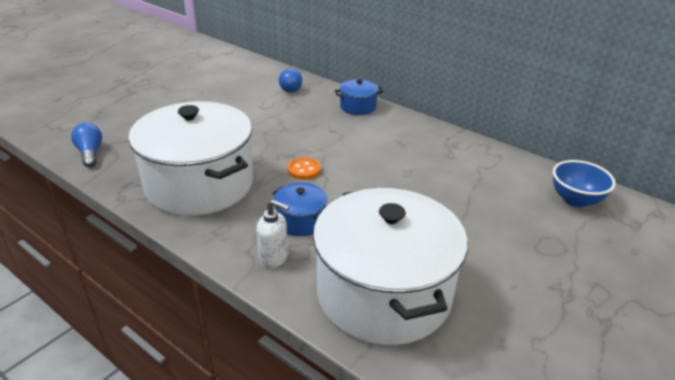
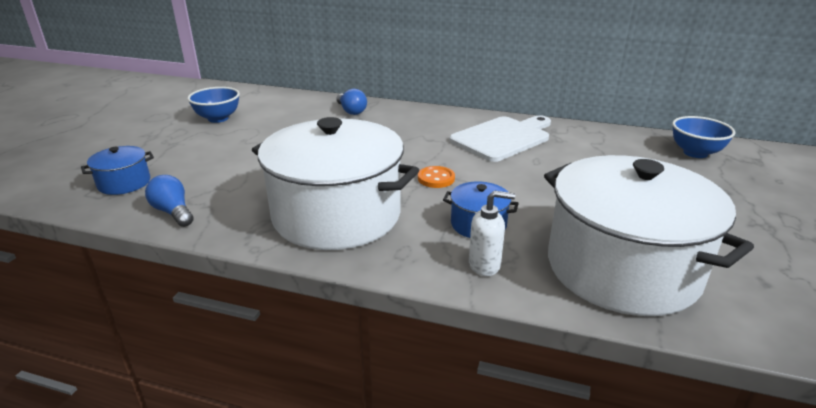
camera: 20 degrees left, 5 degrees down
blue pot [335,79,383,115] -> blue pot moved to [81,146,154,195]
none -> blue bowl [187,87,240,123]
none -> white cutting board [449,115,551,162]

